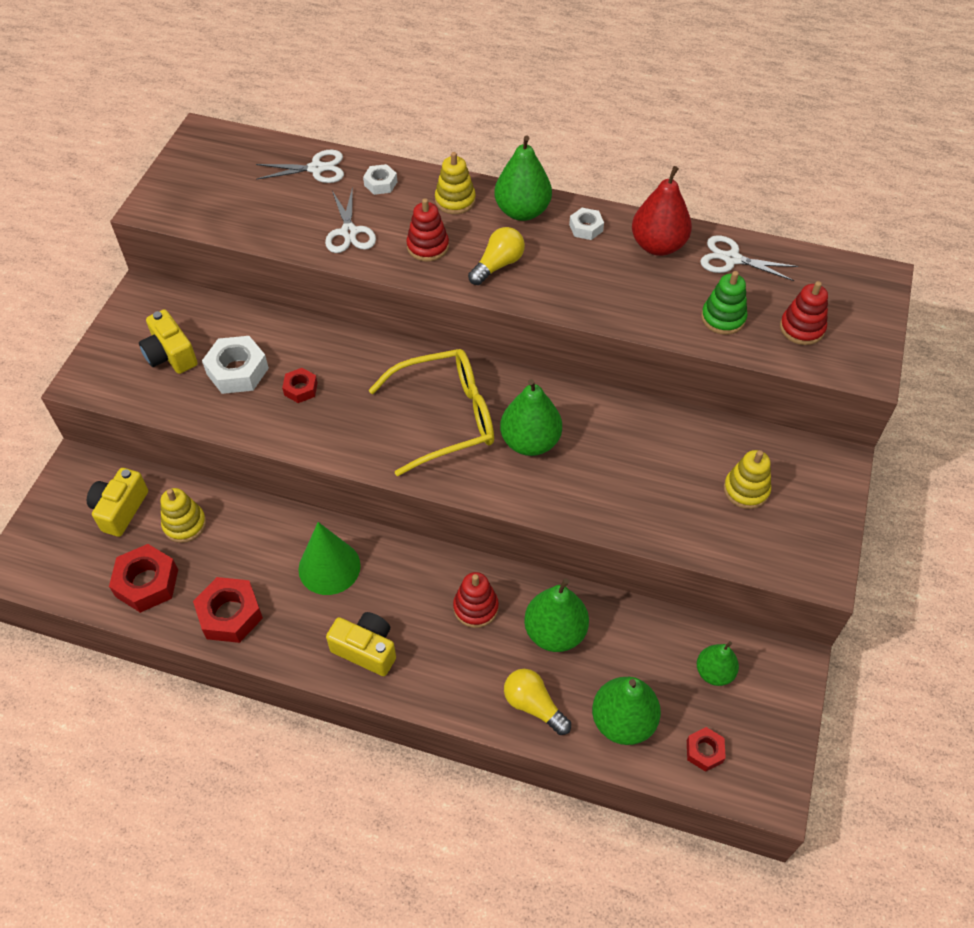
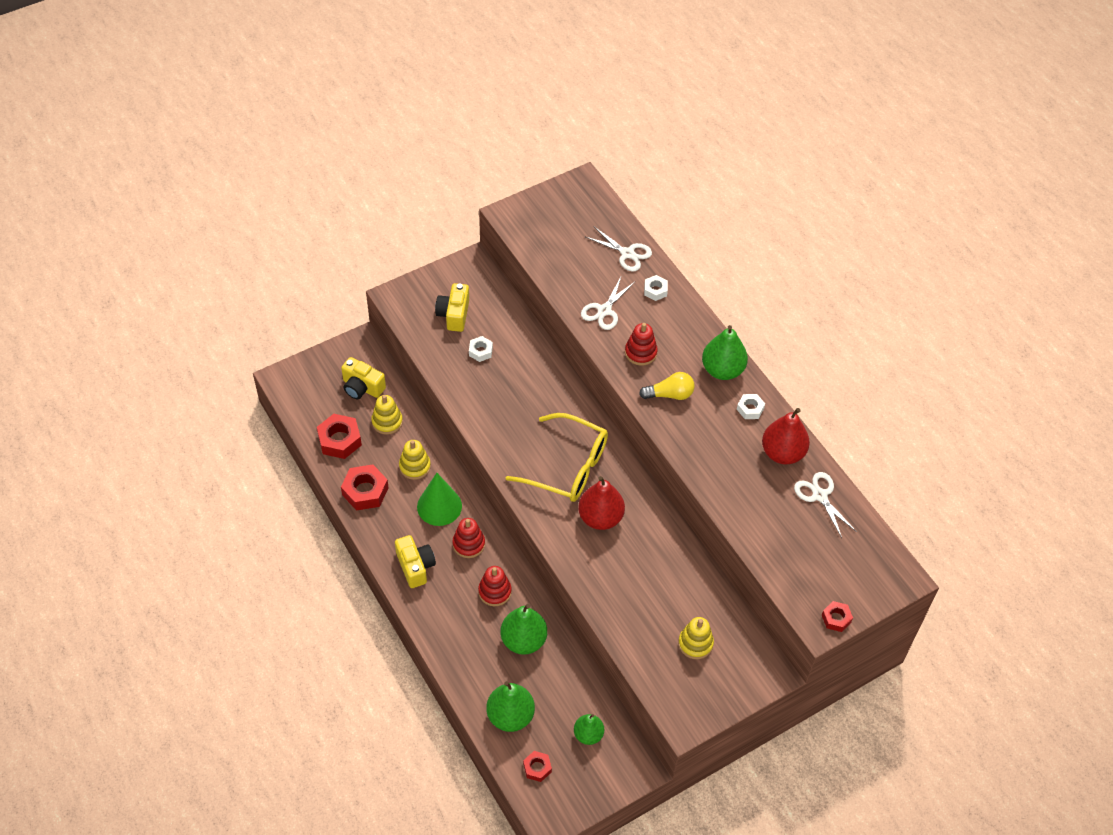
camera: 40 degrees right, 0 degrees up
yellow camera [87,468,148,537] -> yellow camera turned 120 degrees counterclockwise [341,357,386,399]
white nut [202,336,269,394] -> white nut [469,336,493,362], size x0.57
red nut [282,368,317,403] -> red nut moved to [822,601,853,632]
yellow stacking toy [435,152,476,214] -> yellow stacking toy moved to [399,440,431,480]
green pear [500,379,562,456] -> red pear [578,476,625,530]
yellow light bulb [504,669,571,735] -> none
green stacking toy [701,271,747,335] -> none
red stacking toy [780,281,828,345] -> red stacking toy moved to [452,518,485,558]

